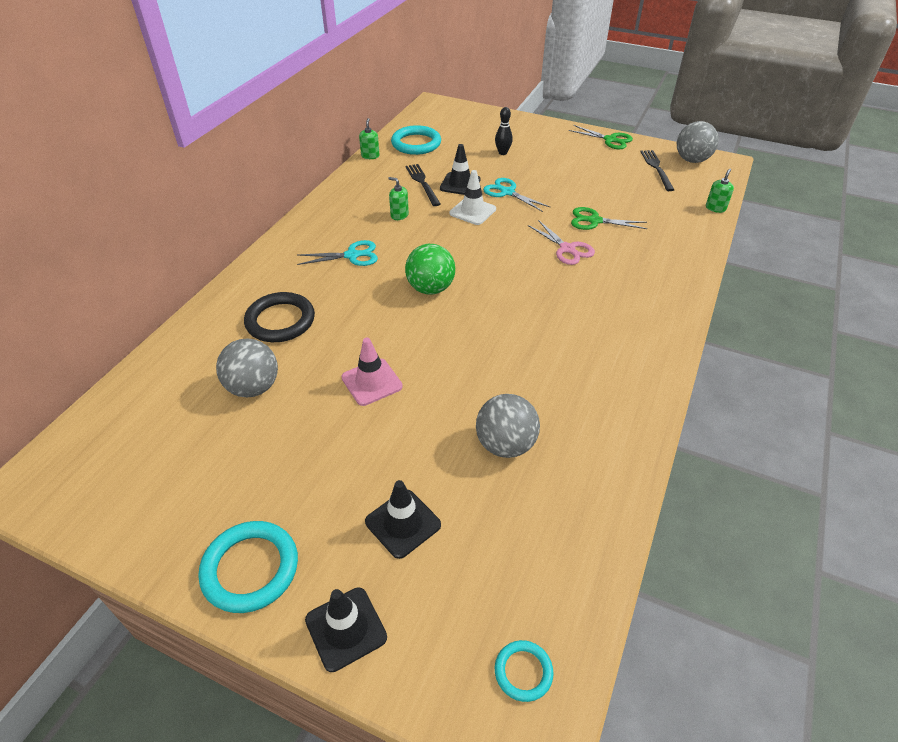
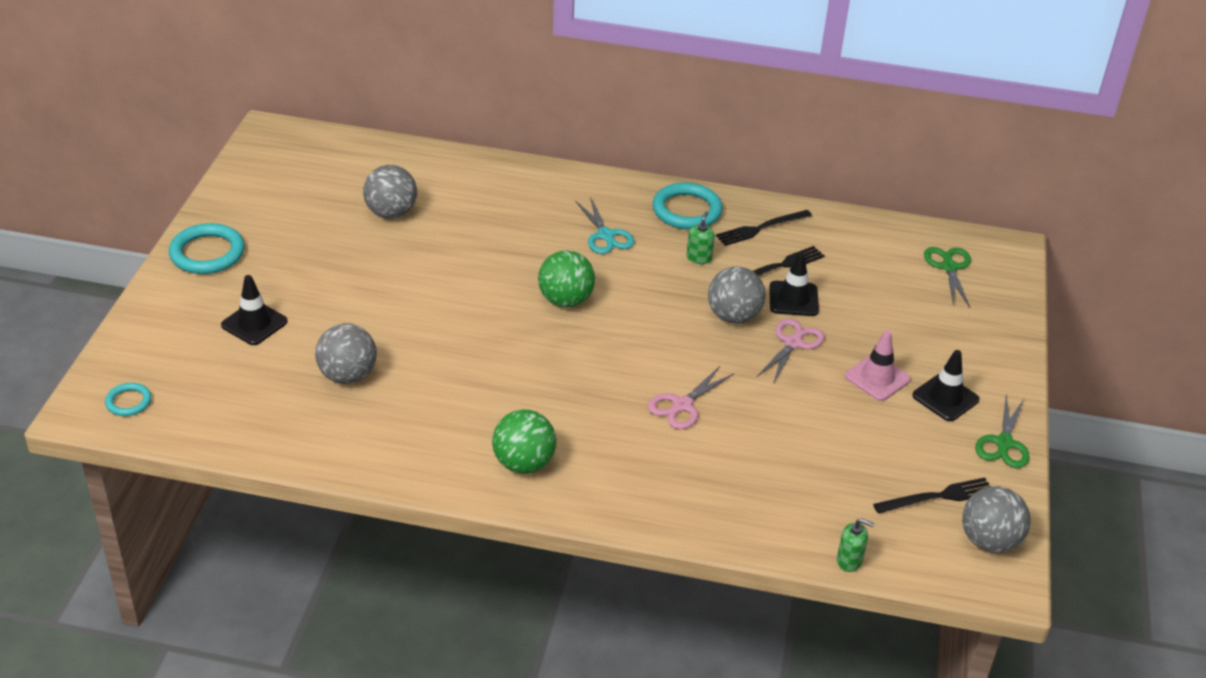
camera: 75 degrees right, 5 degrees down
black ring [244,292,315,342] -> none
black traffic cone [305,587,387,672] -> black traffic cone moved to [912,350,980,421]
pink traffic cone [341,338,403,406] -> pink traffic cone moved to [845,330,911,401]
green soap dispenser [359,118,380,159] -> none
turquoise ring [391,125,441,155] -> turquoise ring moved to [653,183,723,230]
white traffic cone [449,170,496,225] -> grey ball [708,266,766,324]
turquoise scissors [483,178,550,212] -> pink scissors [757,318,825,384]
black bowling pin [495,107,513,155] -> none
green scissors [571,207,647,230] -> green scissors moved to [924,247,971,307]
none -> green ball [492,409,557,474]
none -> black fork [716,210,812,246]

